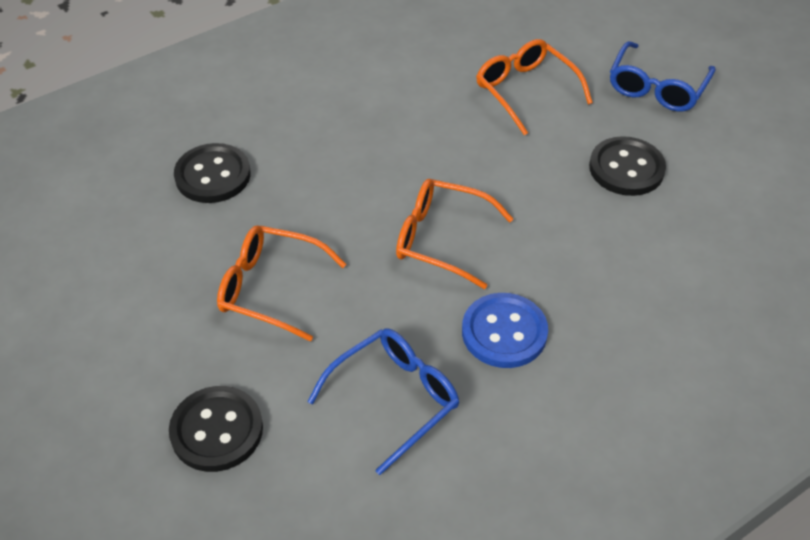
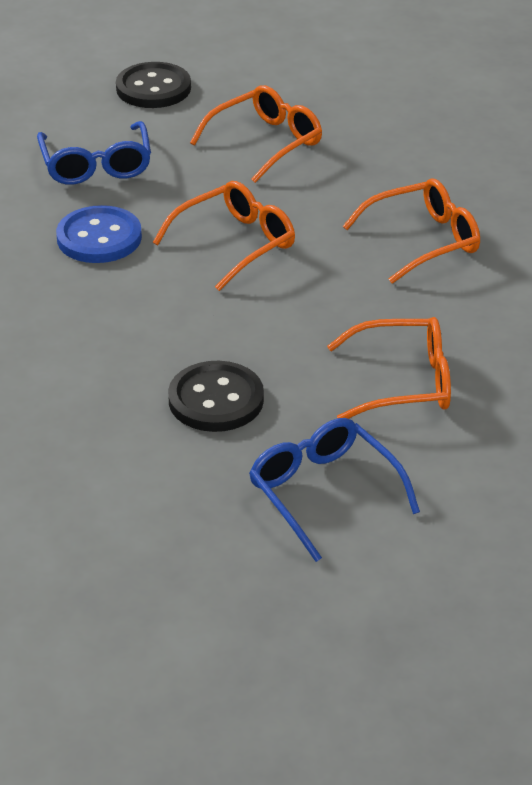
camera: 120 degrees right, 10 degrees down
black button [174,143,251,203] -> none
none -> orange glasses [343,178,480,284]

